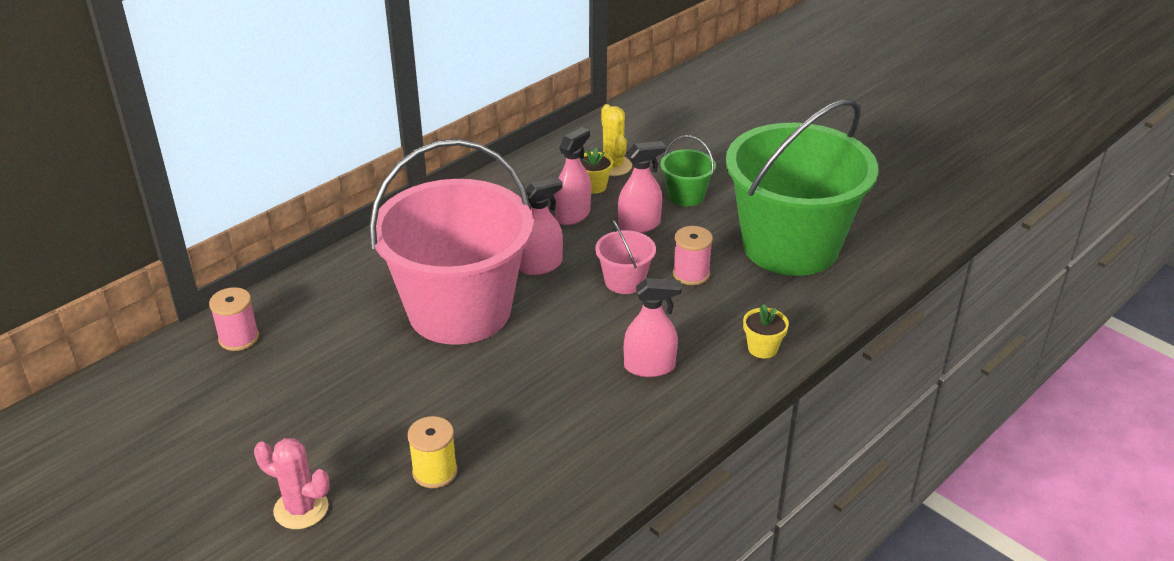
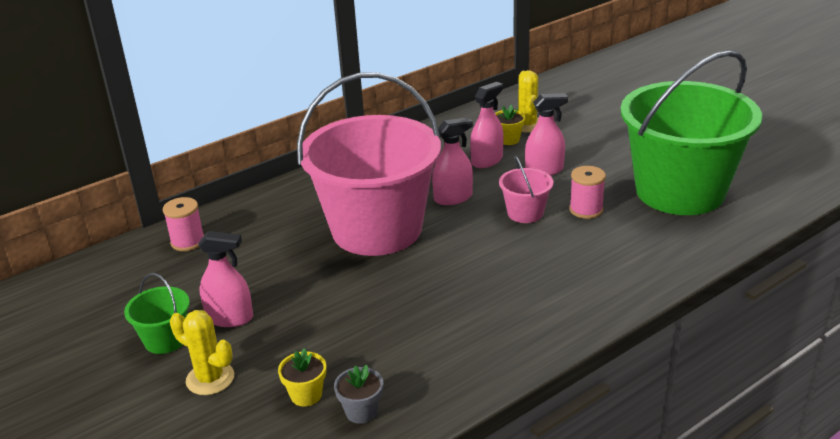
camera: 10 degrees right, 5 degrees down
pink cactus [254,438,330,529] -> yellow cactus [170,310,234,395]
yellow spool [407,416,457,488] -> none
pink spray bottle [624,278,682,377] -> pink spray bottle moved to [198,231,253,327]
green bucket [660,135,716,206] -> green bucket moved to [124,273,190,354]
yellow flower pot [743,304,789,358] -> yellow flower pot moved to [278,348,326,406]
none -> grey flower pot [334,365,383,424]

